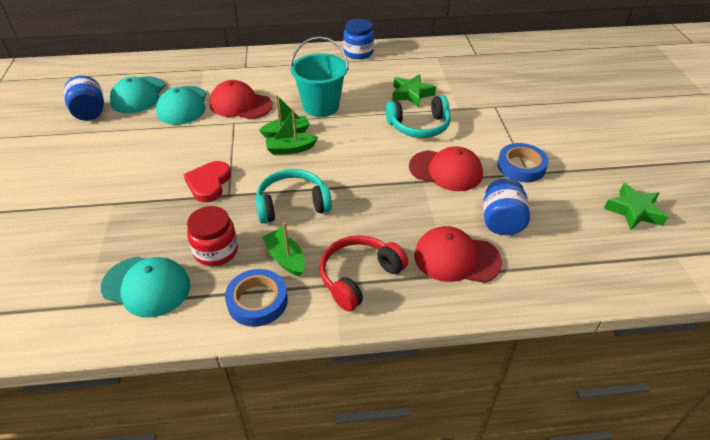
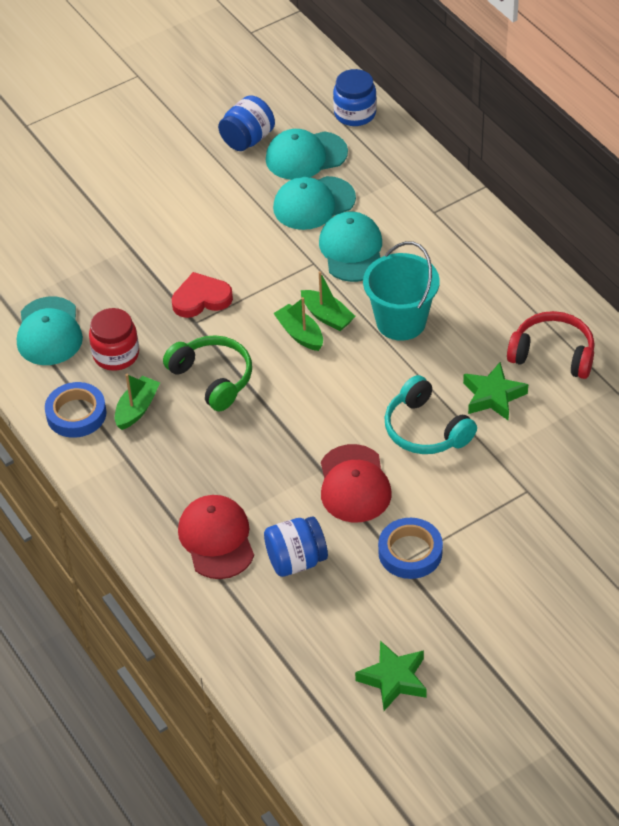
camera: 65 degrees right, 5 degrees up
red cap [209,80,273,119] -> turquoise cap [319,211,382,282]
turquoise headphones [255,169,332,223] -> green headphones [163,335,252,411]
red headphones [319,235,408,311] -> red headphones moved to [507,311,595,379]
blue jar [343,19,374,59] -> blue jar moved to [333,69,377,126]

